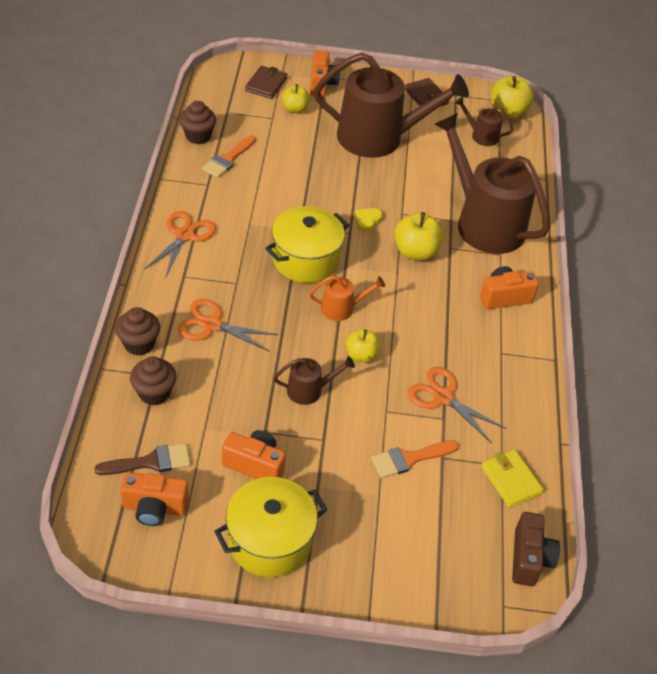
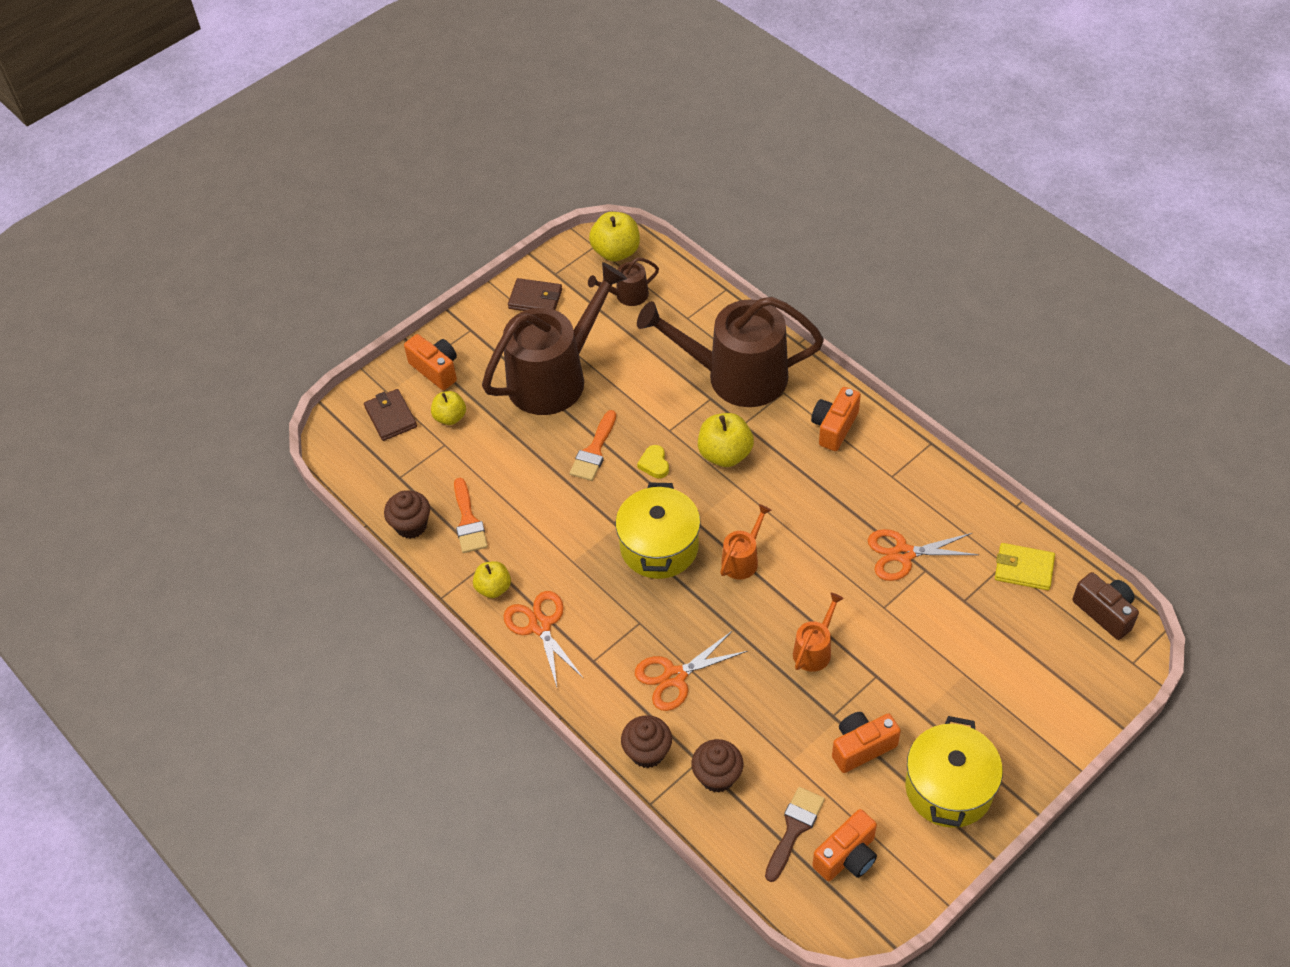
camera: 40 degrees left, 5 degrees up
brown watering can [274,356,355,405] -> orange watering can [793,593,844,672]
yellow apple [346,329,381,362] -> yellow apple moved to [473,561,511,598]
orange brush [371,440,459,478] -> orange brush moved to [569,410,616,481]

